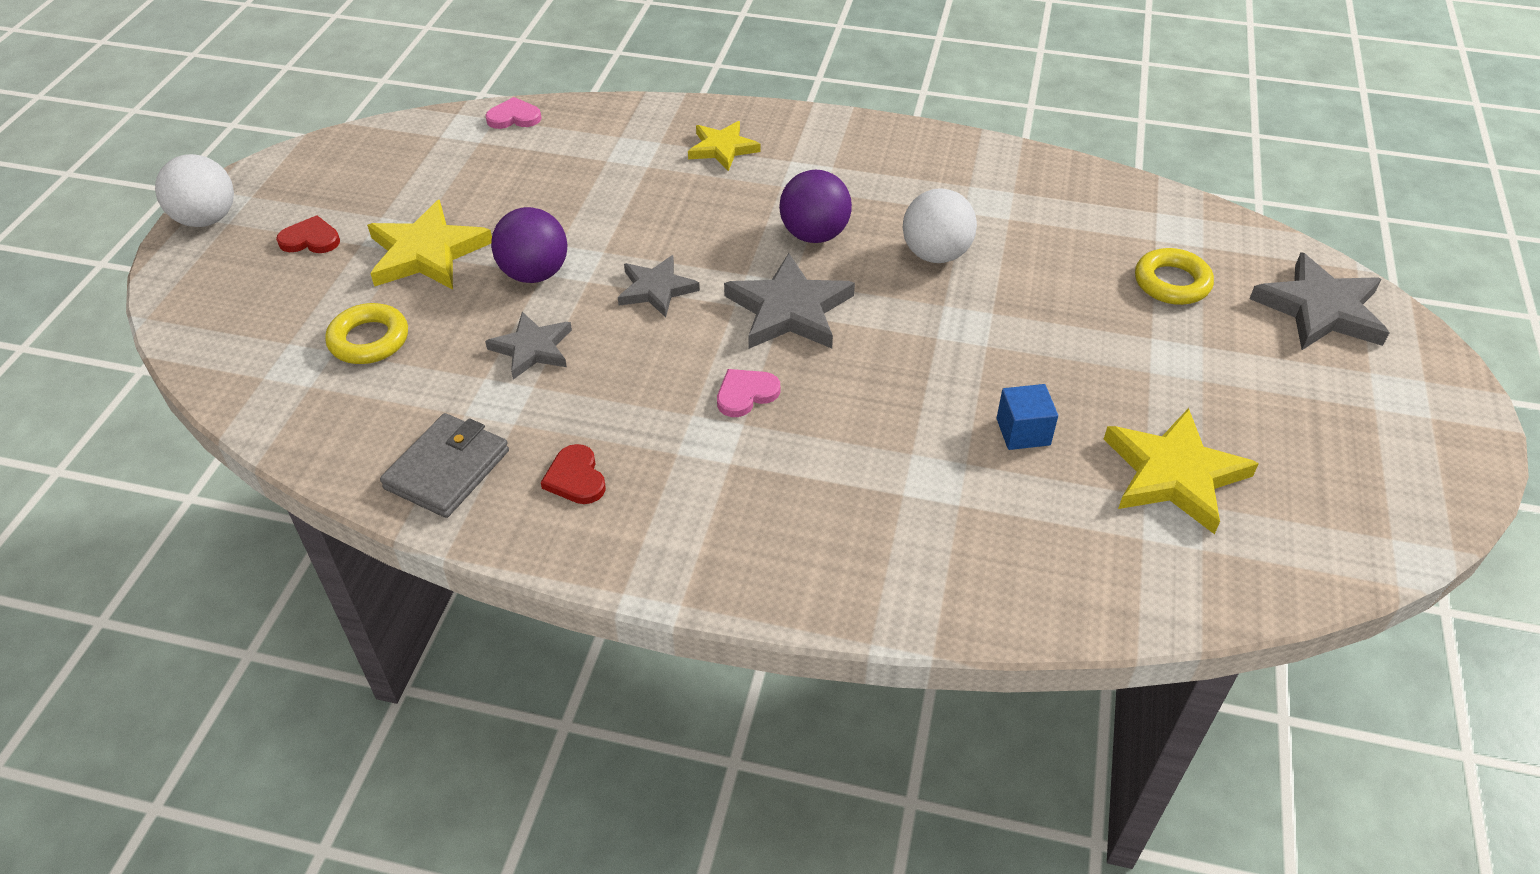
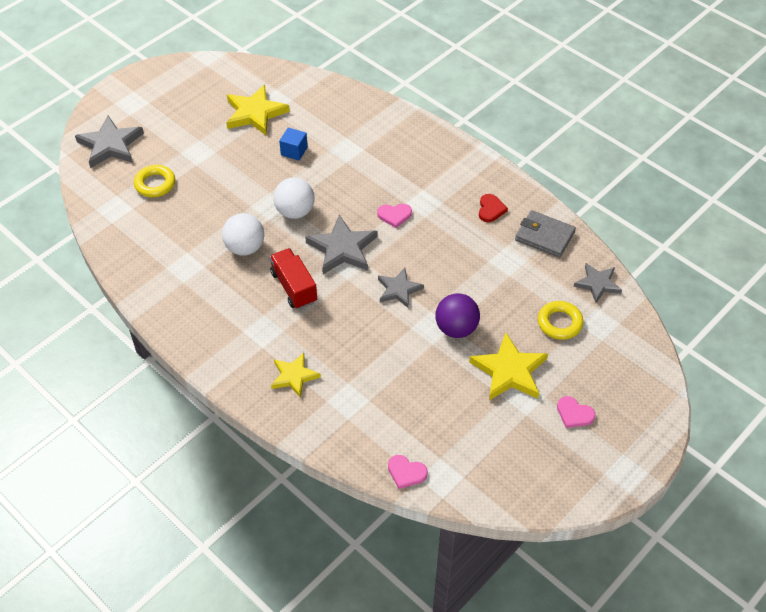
camera: 150 degrees left, 5 degrees up
white ball [155,154,234,227] -> white ball moved to [273,178,314,219]
red heart [276,215,340,253] -> pink heart [557,396,596,428]
grey wallet [380,413,509,518] -> grey wallet turned 60 degrees clockwise [515,210,576,258]
grey star [485,312,572,380] -> grey star moved to [574,263,622,303]
purple ball [779,170,852,243] -> red truck [270,248,317,309]

